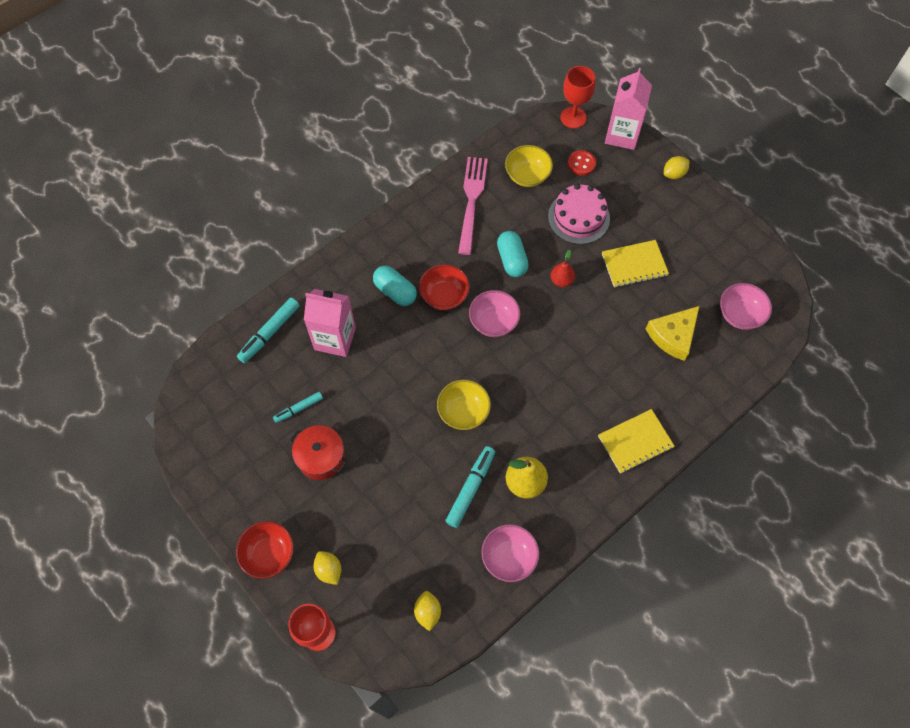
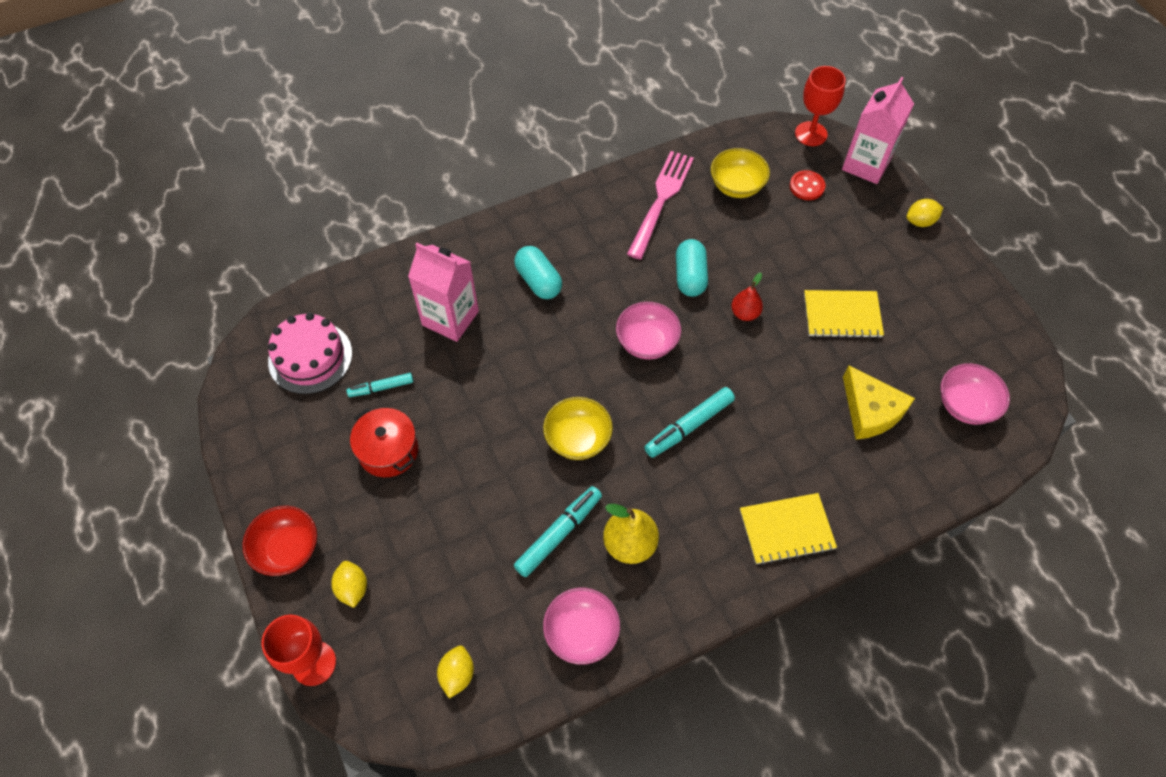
camera: 15 degrees right, 5 degrees down
turquoise marker [237,298,300,363] -> turquoise marker moved to [644,387,735,458]
red bowl [419,264,470,310] -> none
pink cake [548,184,610,244] -> pink cake moved to [268,313,352,394]
yellow cheese [646,306,699,361] -> yellow cheese turned 90 degrees counterclockwise [843,366,915,440]

